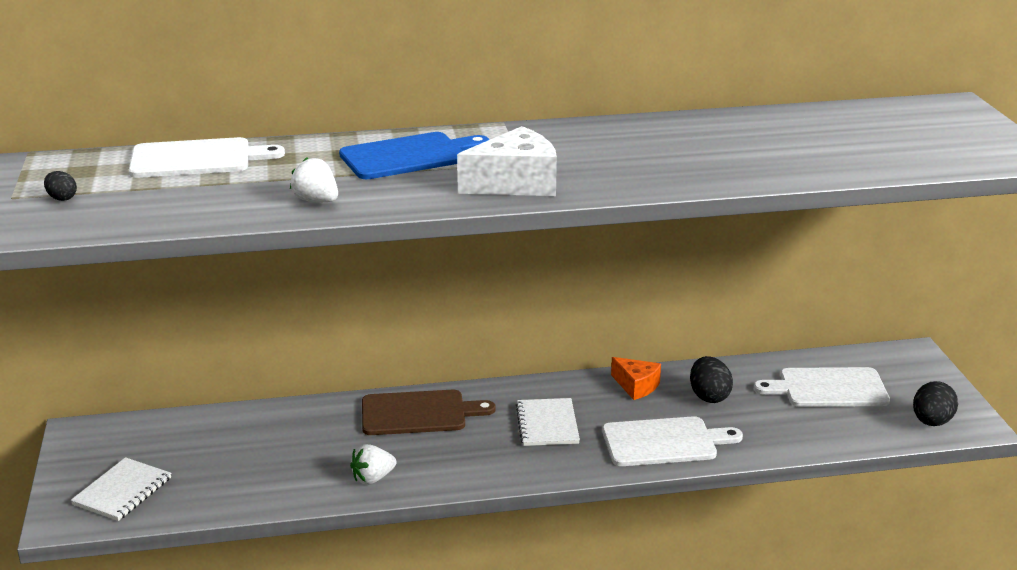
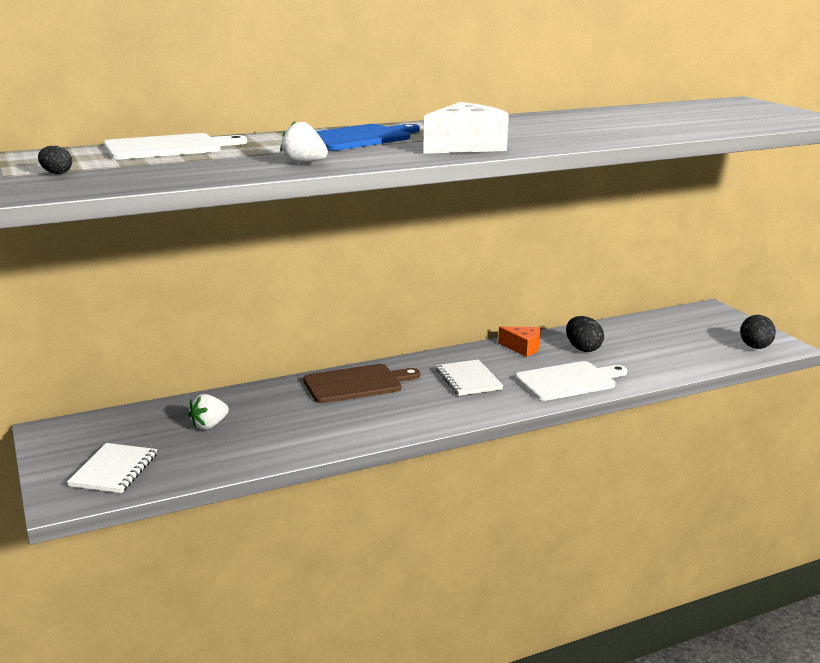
camera: 15 degrees left, 5 degrees down
white strawberry [350,444,396,485] -> white strawberry moved to [188,394,229,430]
white cutting board [754,367,890,407] -> none

